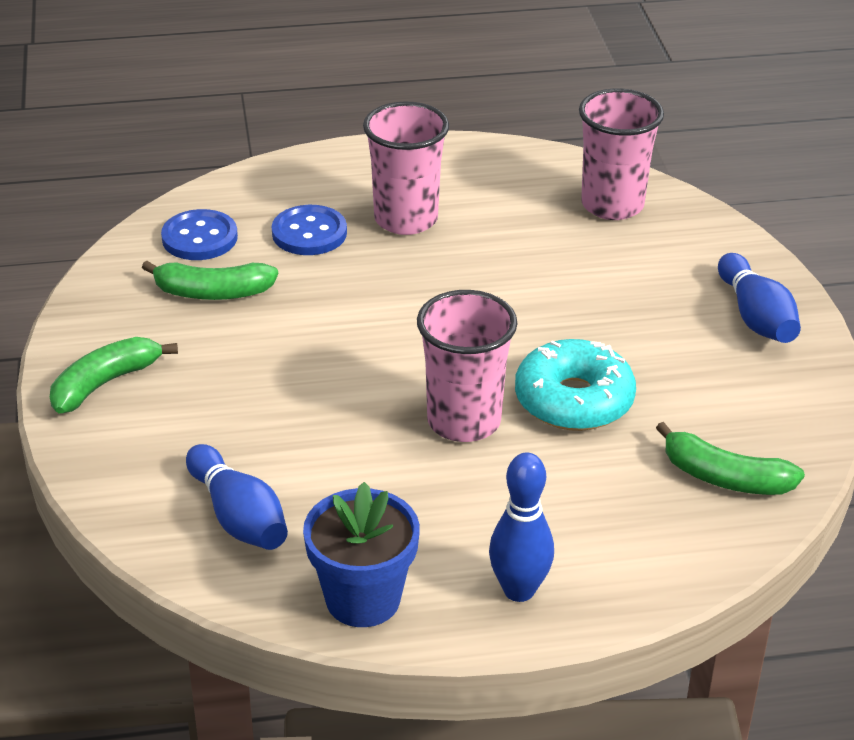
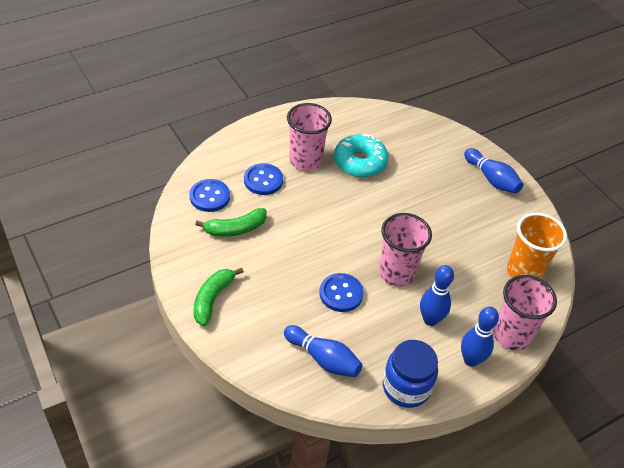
camera: 25 degrees left, 10 degrees up
blue flower pot [303,482,420,627] -> blue jar [383,340,438,408]
turquoise donut [515,339,636,431] -> turquoise donut moved to [334,134,389,177]
pink cup [579,89,664,220] -> pink cup moved to [493,275,557,351]
green banana [656,422,805,495] -> orange cup [507,213,567,279]
none -> blue button [319,273,364,312]
none -> blue bowling pin [420,265,454,326]

